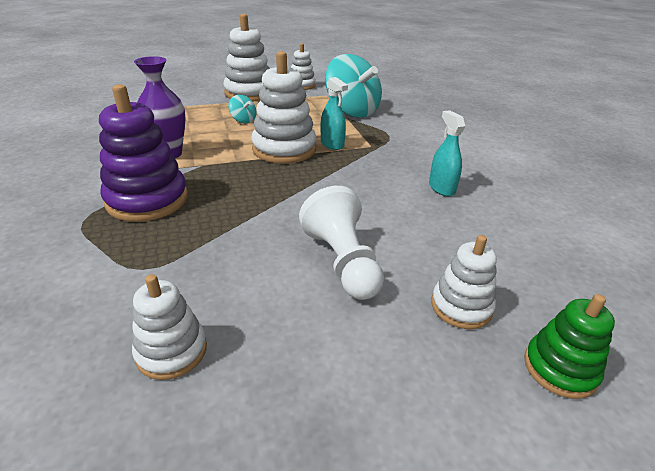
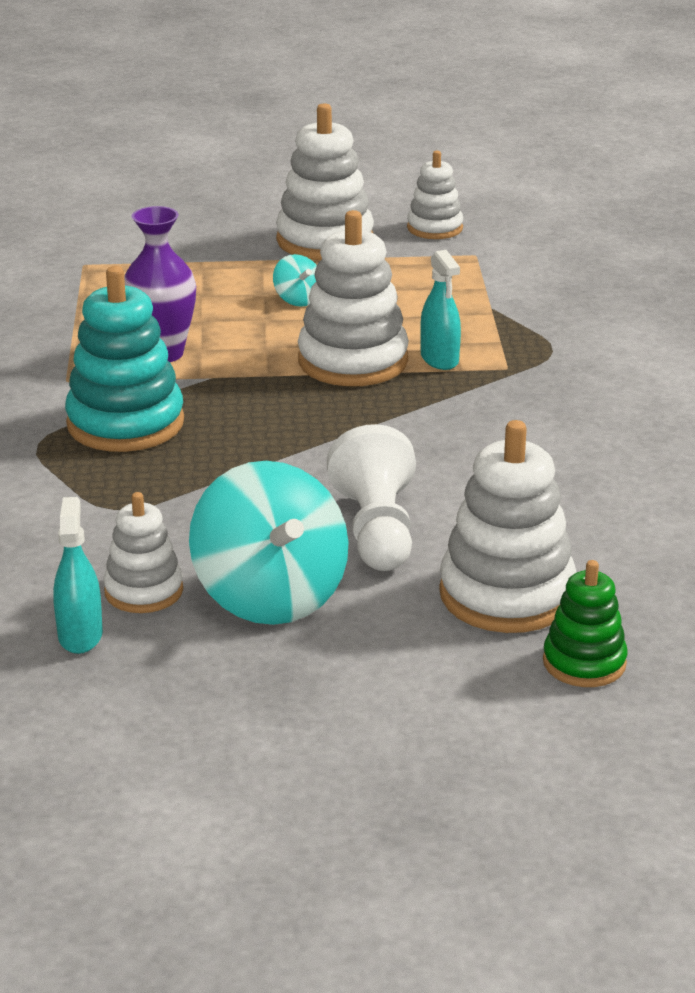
camera: 15 degrees right, 5 degrees down
purple stacking toy [99,84,188,222] -> turquoise stacking toy [65,266,184,452]
turquoise spinning top [325,54,382,118] -> turquoise spinning top moved to [189,461,349,625]
turquoise spray bottle [429,110,466,196] -> turquoise spray bottle moved to [53,497,103,654]
white stacking toy [431,235,497,329] -> white stacking toy [439,420,577,633], size x1.72

